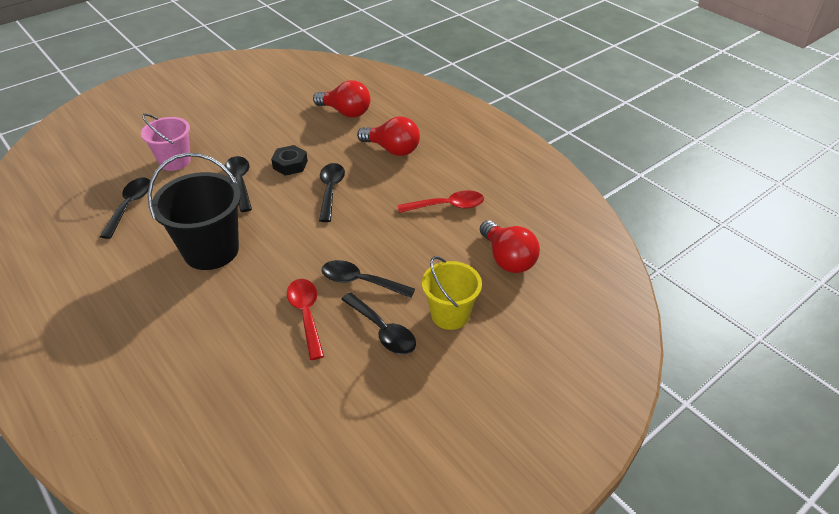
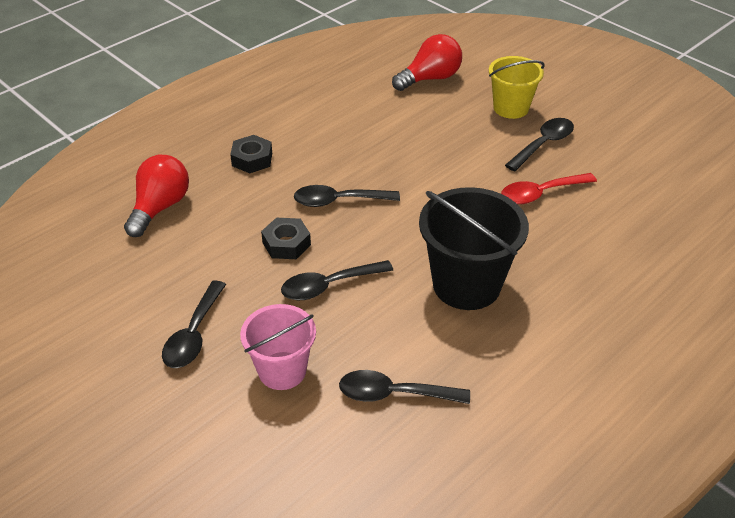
camera: 95 degrees left, 0 degrees up
black spoon [321,260,415,298] -> black spoon moved to [162,281,226,368]
red light bulb [357,116,420,156] -> black nut [230,135,272,173]
red spoon [398,190,484,213] -> none

